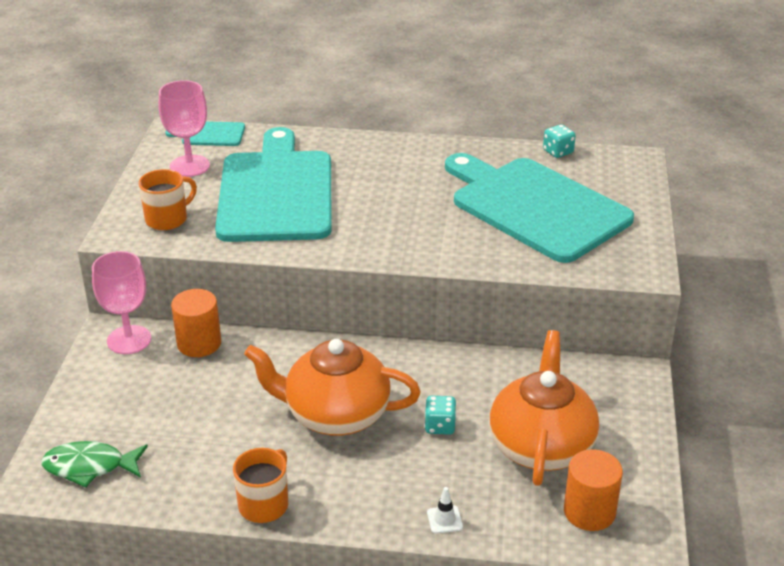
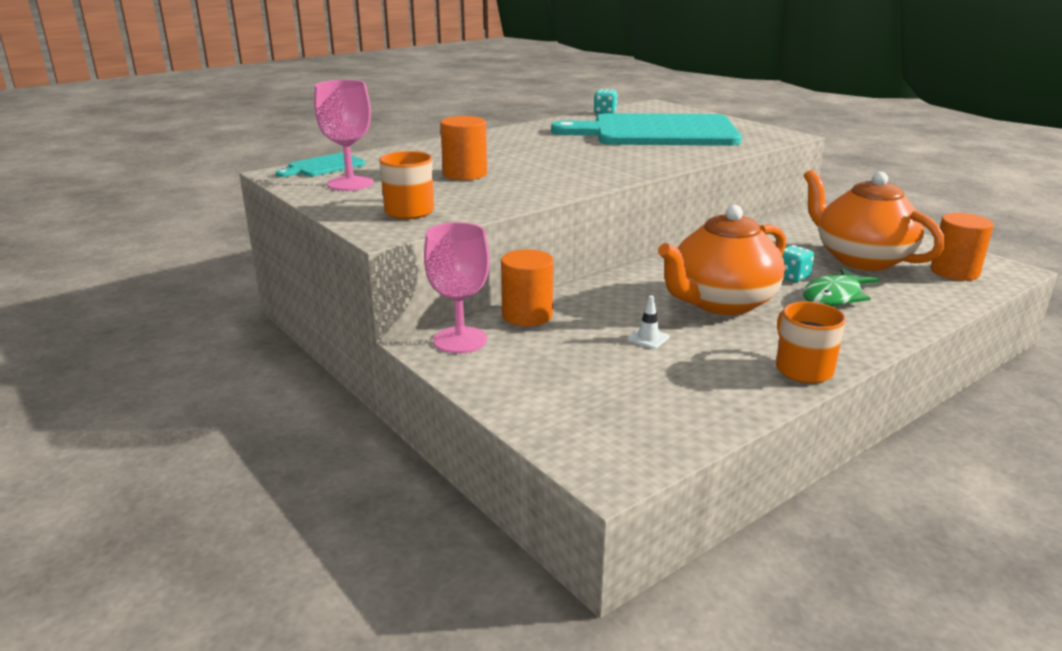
camera: 45 degrees left, 10 degrees down
green fish [41,441,148,488] -> green fish moved to [803,268,880,306]
turquoise cutting board [215,127,332,242] -> orange cylinder [440,116,487,180]
white traffic cone [427,487,463,534] -> white traffic cone moved to [627,296,669,349]

